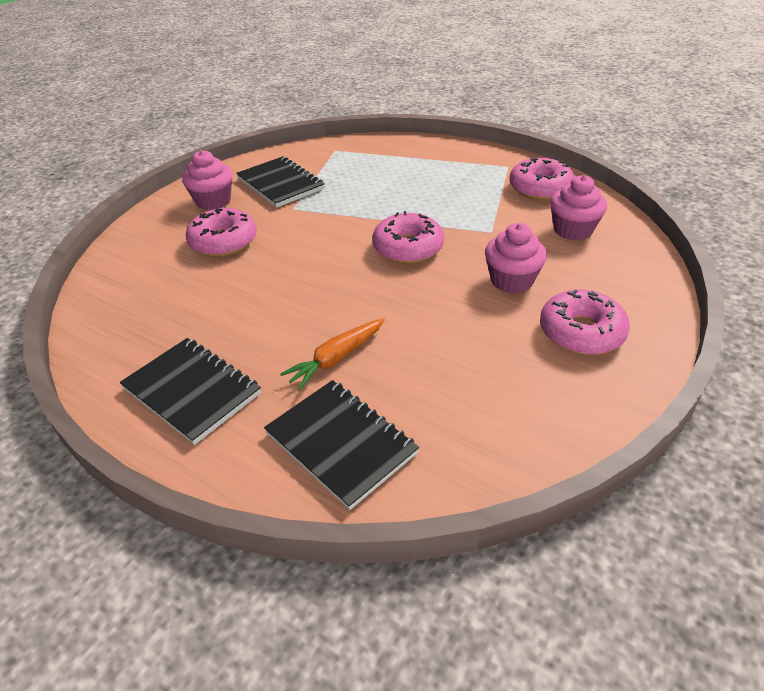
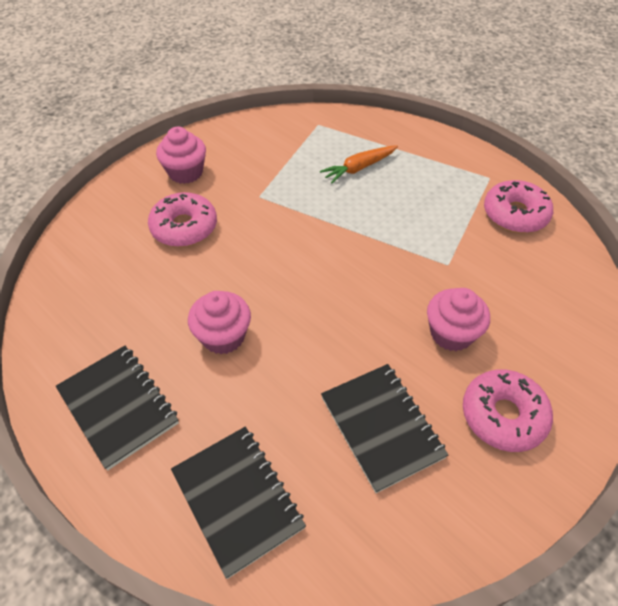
camera: 10 degrees right, 10 degrees up
black notebook [236,156,325,207] -> black notebook moved to [321,364,448,493]
orange carrot [280,318,385,390] -> orange carrot moved to [320,145,398,184]
pink donut [372,211,444,263] -> none
pink cupcake [550,175,607,241] -> pink cupcake moved to [188,291,251,354]

